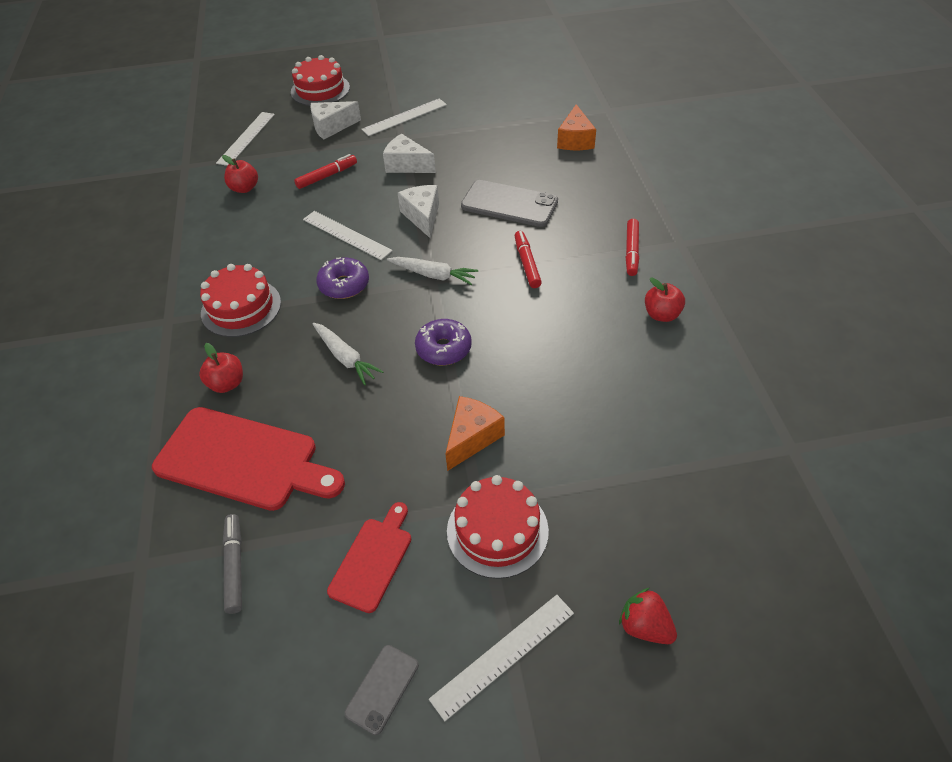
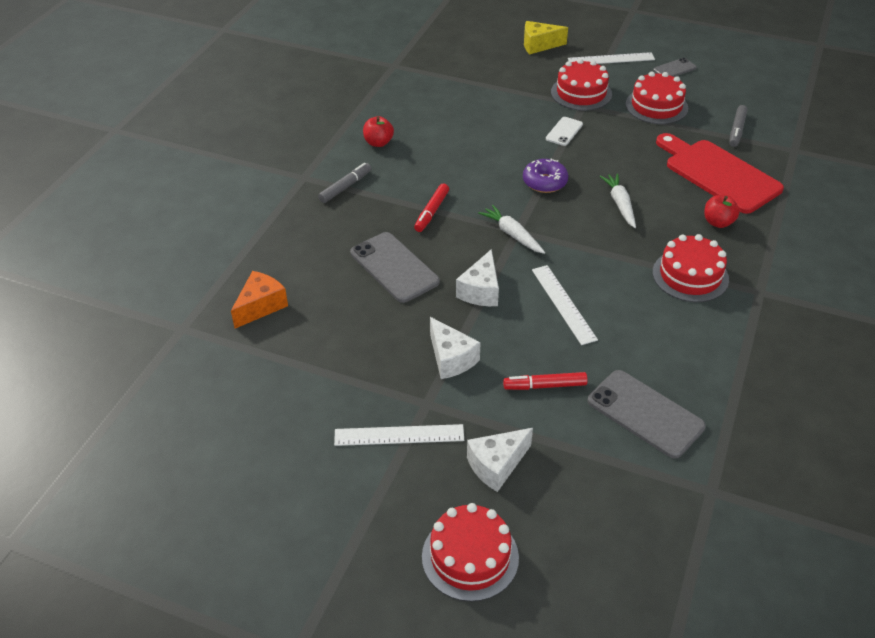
camera: 150 degrees left, 5 degrees down
white ruler [216,112,275,166] -> none
red apple [222,155,258,193] -> grey phone [587,370,706,459]
white cheese [310,101,361,139] -> white cheese turned 135 degrees clockwise [467,428,533,492]
purple donut [316,257,369,299] -> none
red cutting board [327,502,411,613] -> red cake [625,72,688,124]
orange cheese [446,396,505,471] -> white phone [546,117,583,146]
red strawberry [619,588,677,644] -> yellow cheese [524,21,568,54]
red marker [626,219,639,276] -> grey marker [318,163,371,203]

